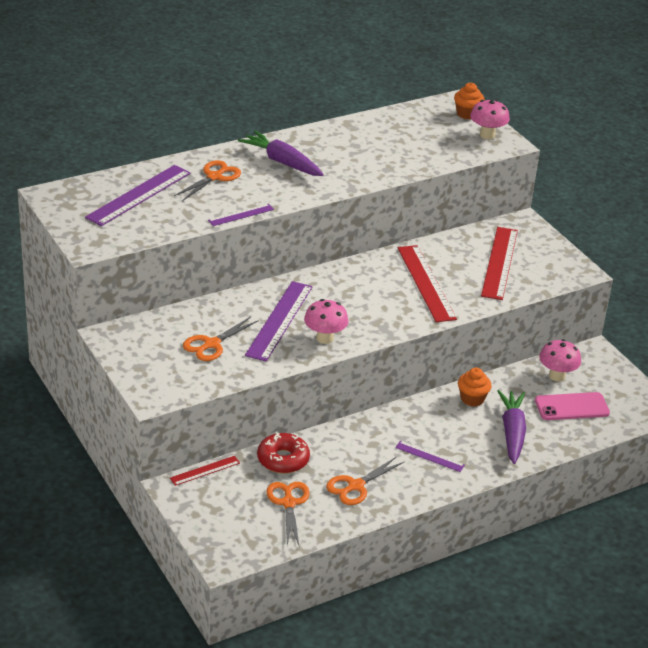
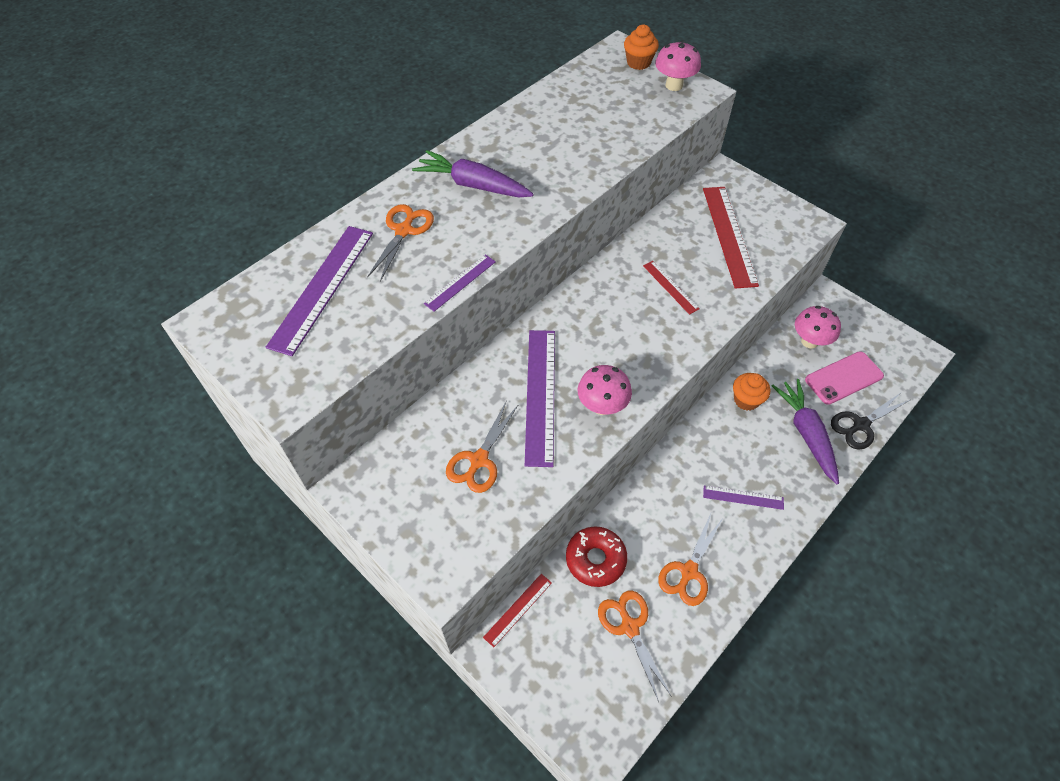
camera: 15 degrees left, 20 degrees up
red ruler [398,245,457,322] -> red ruler [643,261,699,315], size x0.52
none -> black scissors [831,393,910,450]

